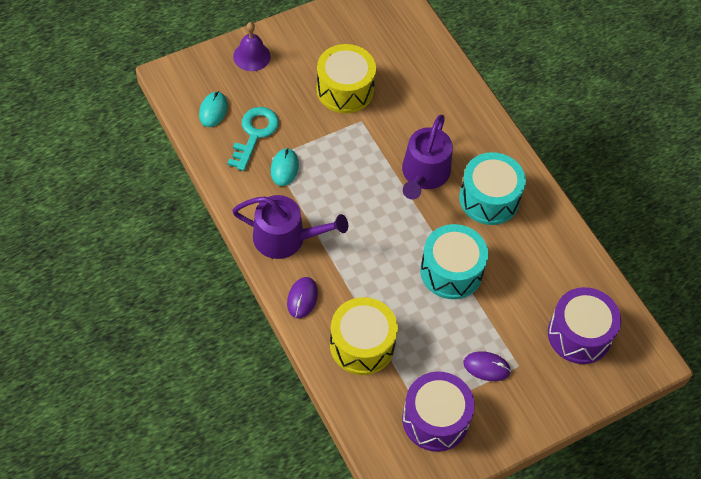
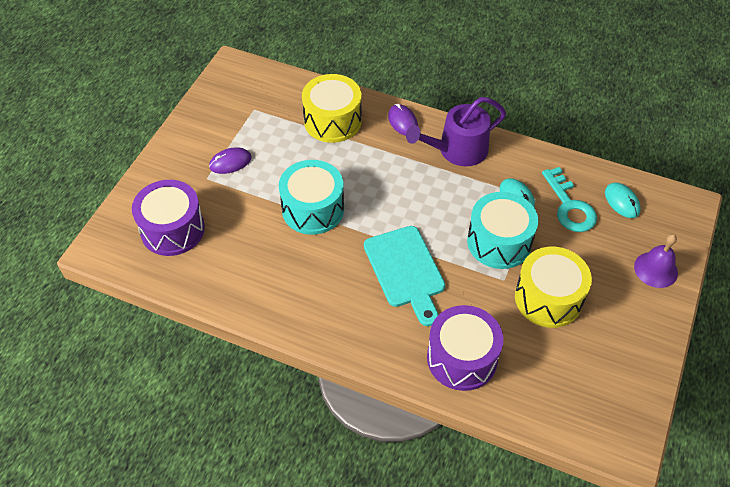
camera: 145 degrees right, 5 degrees down
purple watering can [402,115,453,200] -> turquoise cutting board [364,226,445,326]
purple drum [402,372,475,452] -> purple drum moved to [427,305,503,391]
turquoise drum [459,152,526,225] -> turquoise drum moved to [467,192,538,269]

